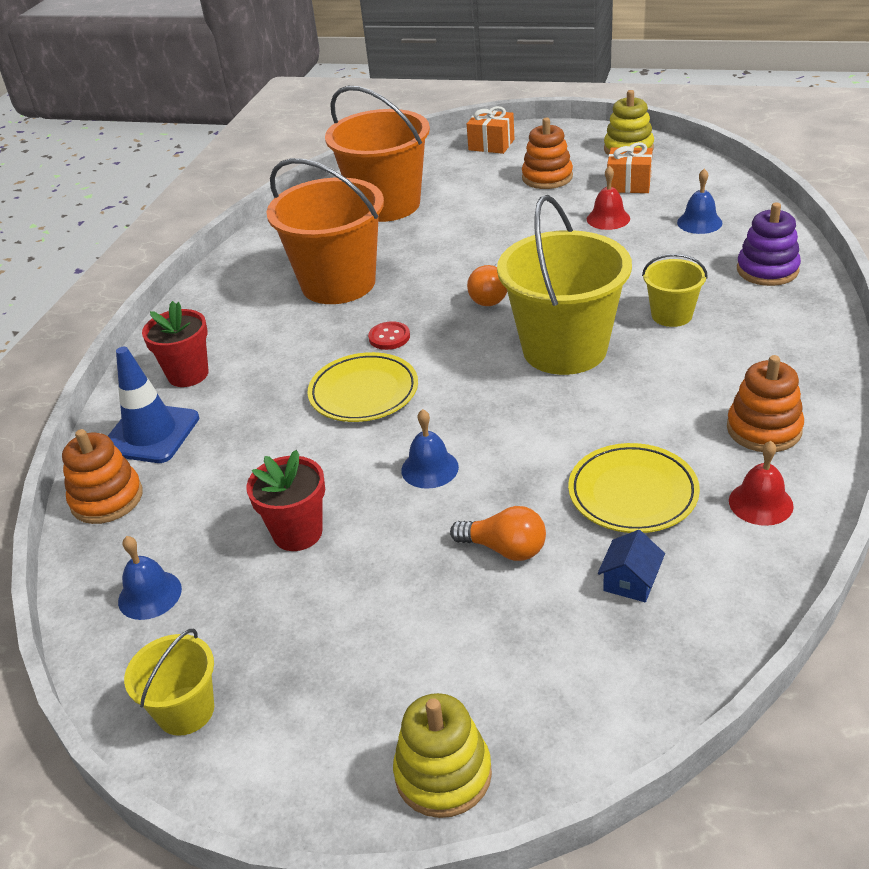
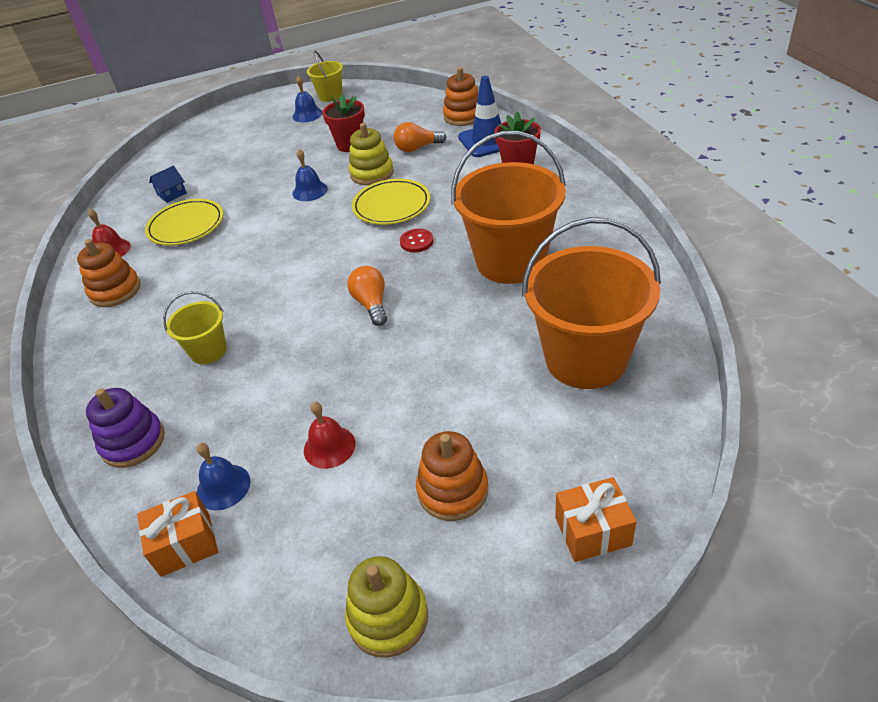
camera: 145 degrees right, 5 degrees up
blue bell [118,536,182,620] -> blue bell moved to [293,76,322,122]
yellow stacking toy [393,693,492,818] -> yellow stacking toy moved to [349,123,394,185]
orange light bulb [450,506,546,561] -> orange light bulb moved to [394,122,446,152]
yellow bucket [497,195,632,375] -> none
blue house [598,530,665,602] -> blue house turned 60 degrees clockwise [149,166,187,203]
orange gift [607,142,653,193] -> orange gift moved to [137,491,218,577]

